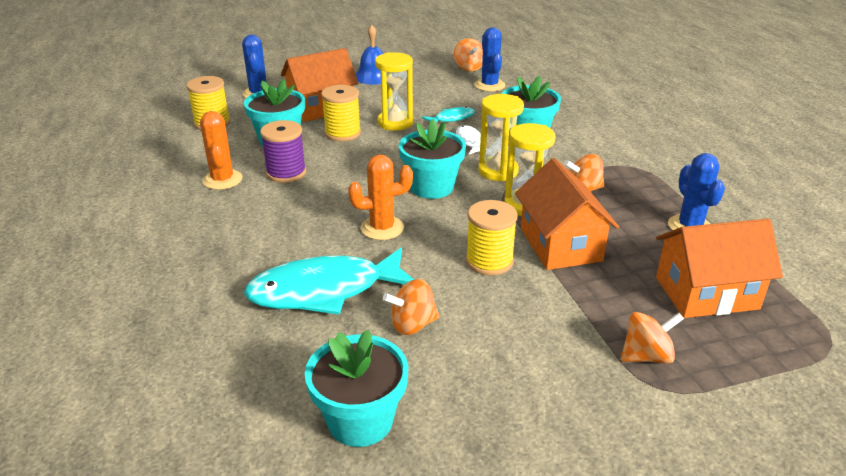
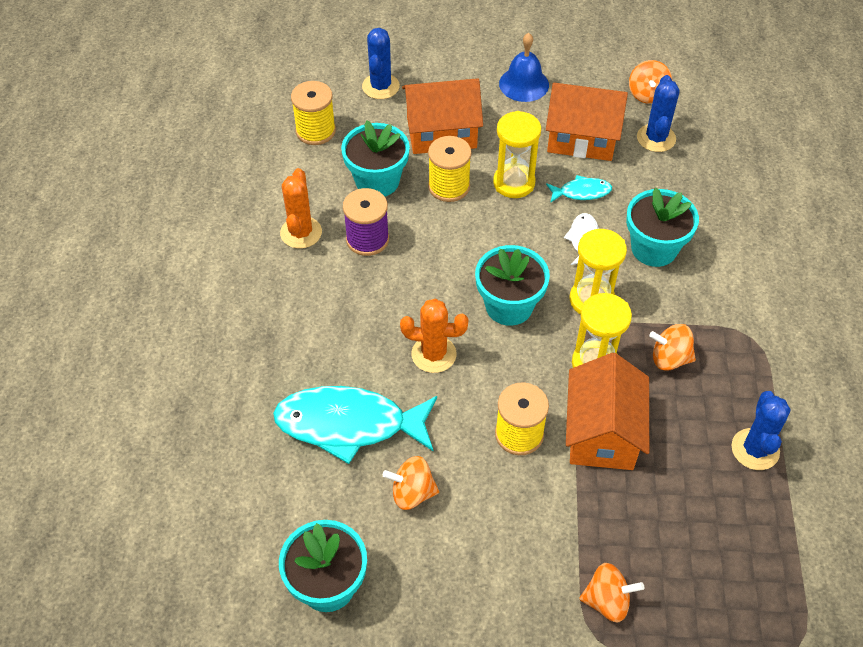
camera: 20 degrees right, 20 degrees up
orange house [656,219,783,318] -> orange house moved to [546,83,628,161]

